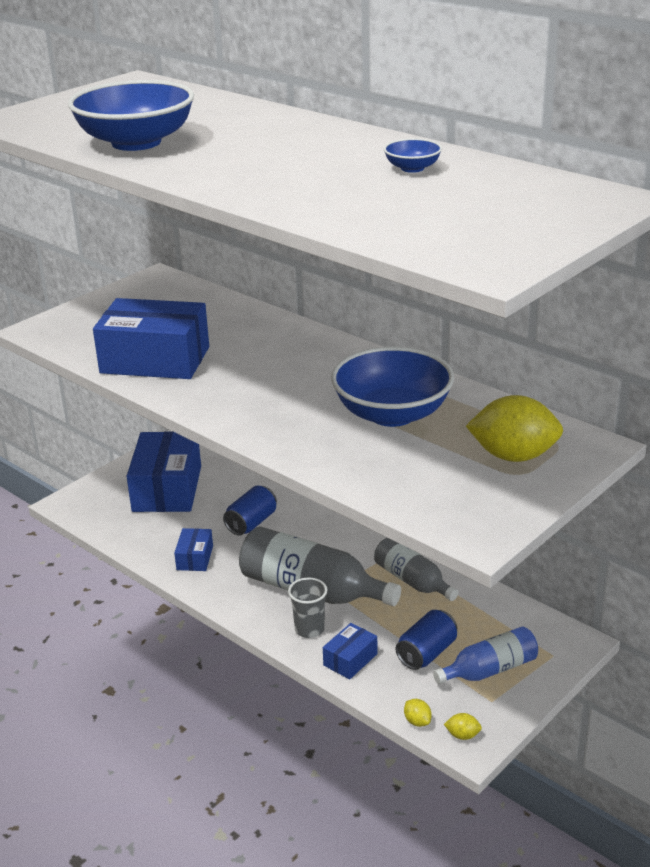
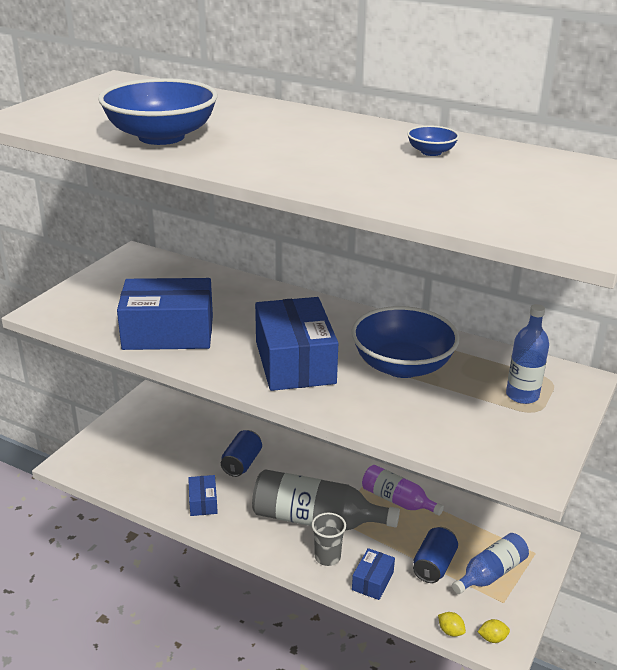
camera: 15 degrees left, 0 degrees up
blue box [127,431,201,512] -> blue box moved to [255,297,338,391]
grey bottle [374,538,459,601] -> purple bottle [362,465,444,516]
yellow lemon [466,395,563,462] -> blue bottle [506,304,549,404]

